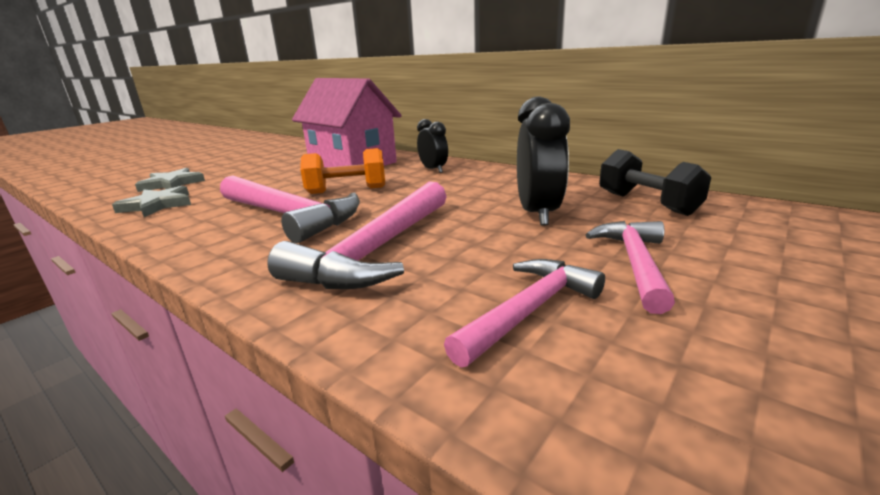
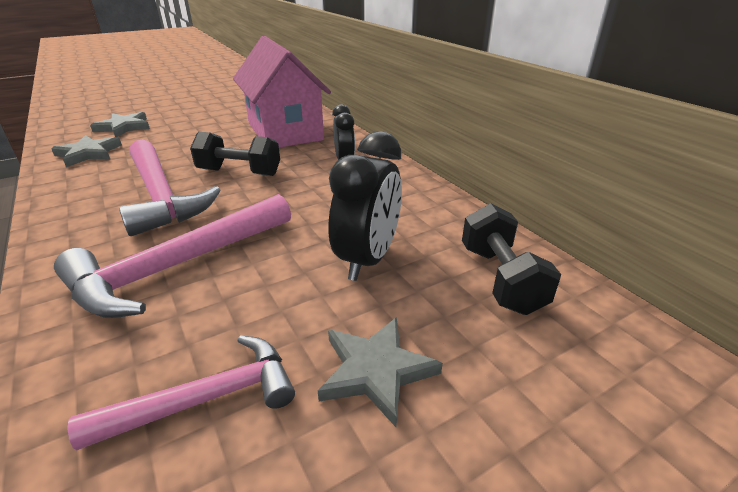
camera: 20 degrees right, 10 degrees up
orange dumbbell [300,148,385,194] -> black dumbbell [190,132,280,176]
pink hammer [586,221,675,314] -> grey star [318,317,443,427]

